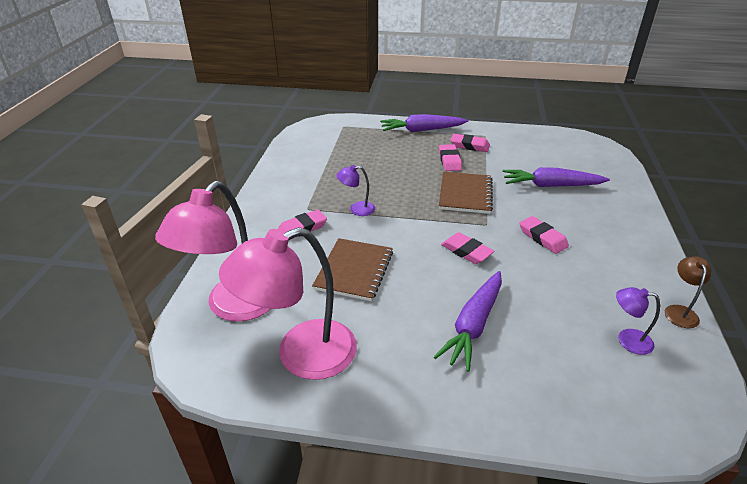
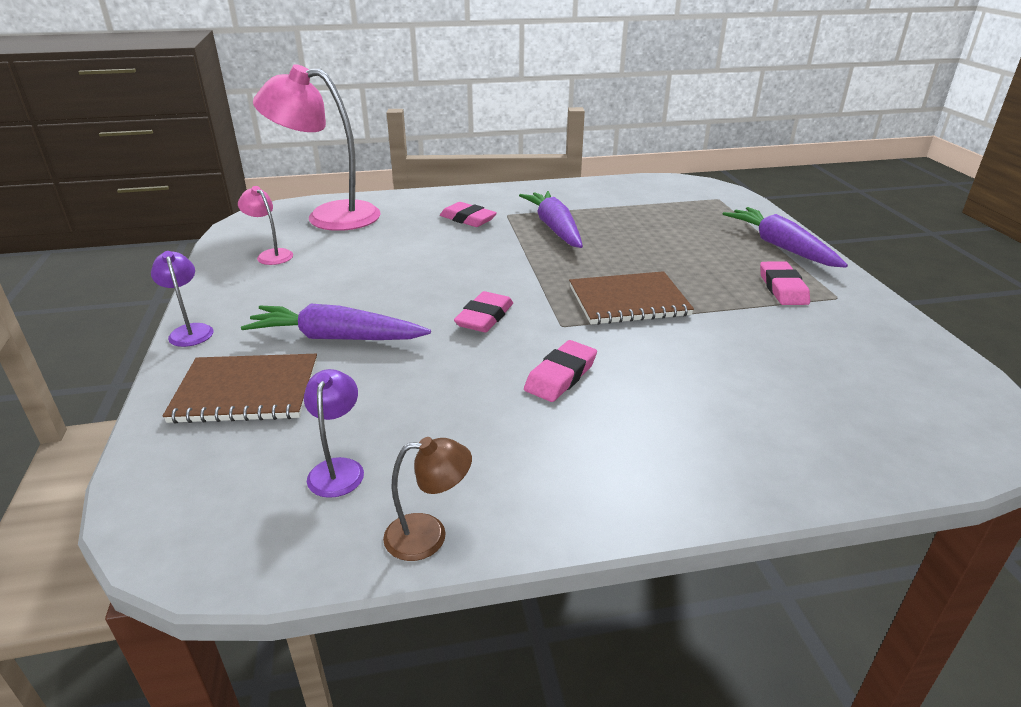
camera: 70 degrees right, 5 degrees down
pink lamp [219,227,357,380] -> pink lamp [238,186,293,265], size x0.44
brown notebook [312,238,393,301] -> brown notebook moved to [162,354,317,424]
purple lamp [336,165,375,216] -> purple lamp moved to [151,251,213,347]
pink eraser [439,144,462,171] -> none
purple carrot [503,167,610,187] -> purple carrot moved to [519,191,583,248]

